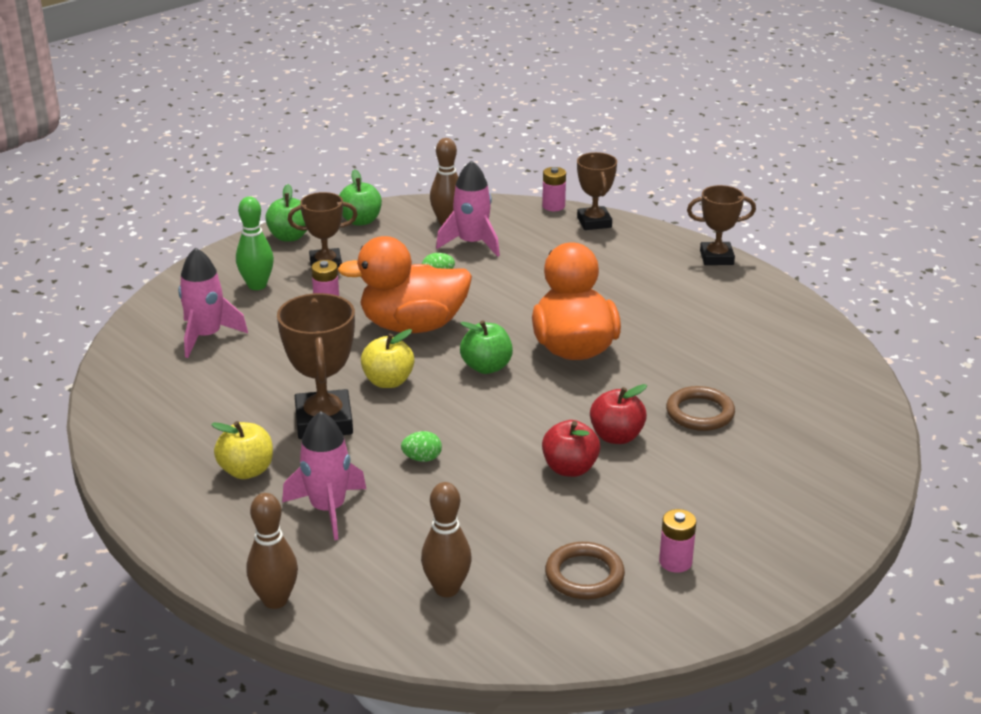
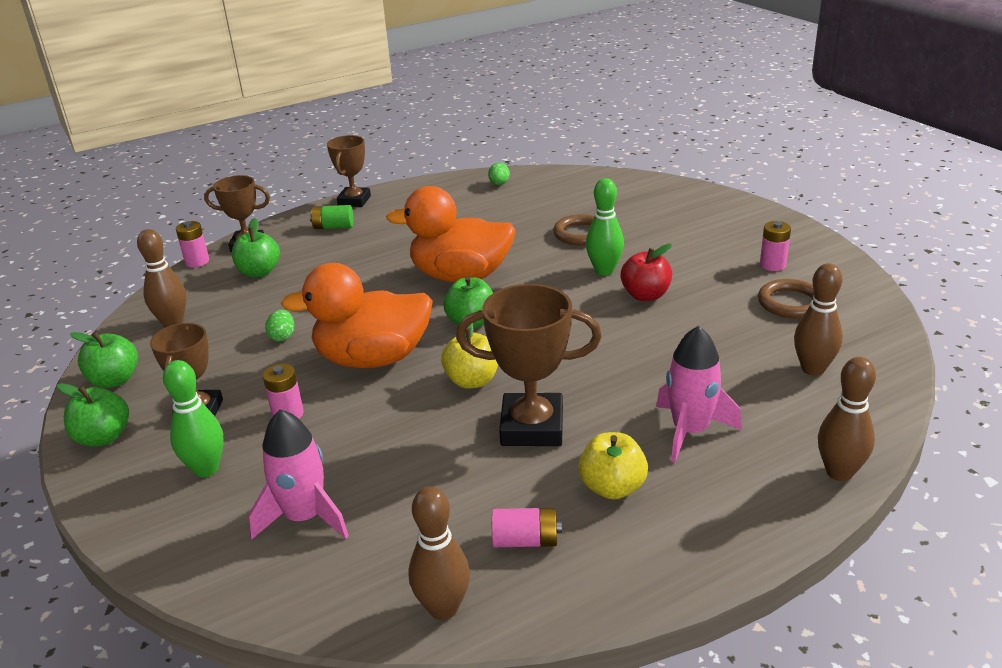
camera: 75 degrees left, 0 degrees up
orange duck [337,236,472,333] -> orange duck turned 75 degrees clockwise [280,263,433,368]
green egg [401,431,442,462] -> green egg moved to [488,163,510,185]
pink rocket [436,160,500,257] -> none
red apple [590,384,647,444] -> green bowling pin [586,178,624,275]
none -> green apple [232,218,280,277]
none -> green battery [310,205,354,229]
none -> brown bowling pin [408,486,470,620]
none -> pink battery [492,508,562,547]

